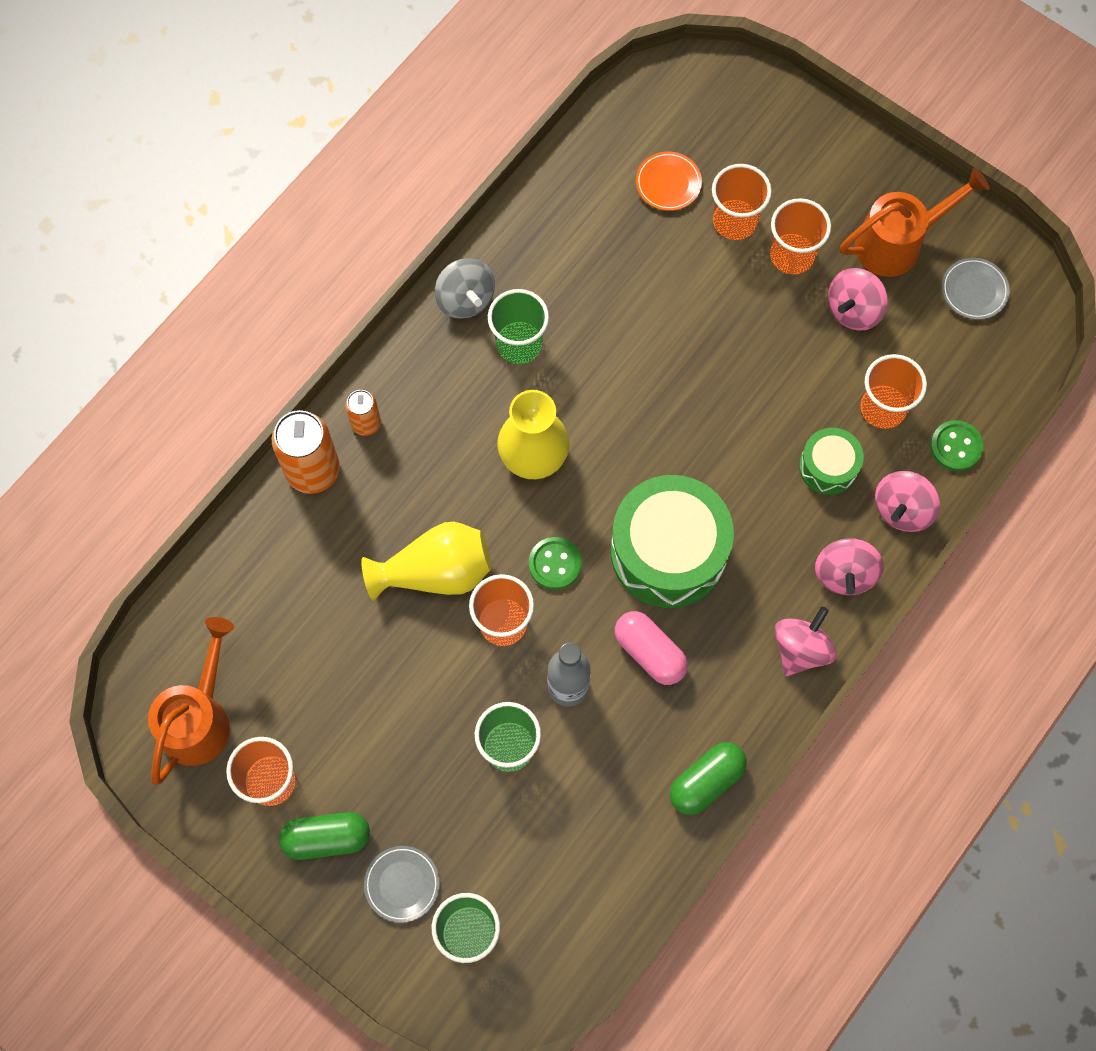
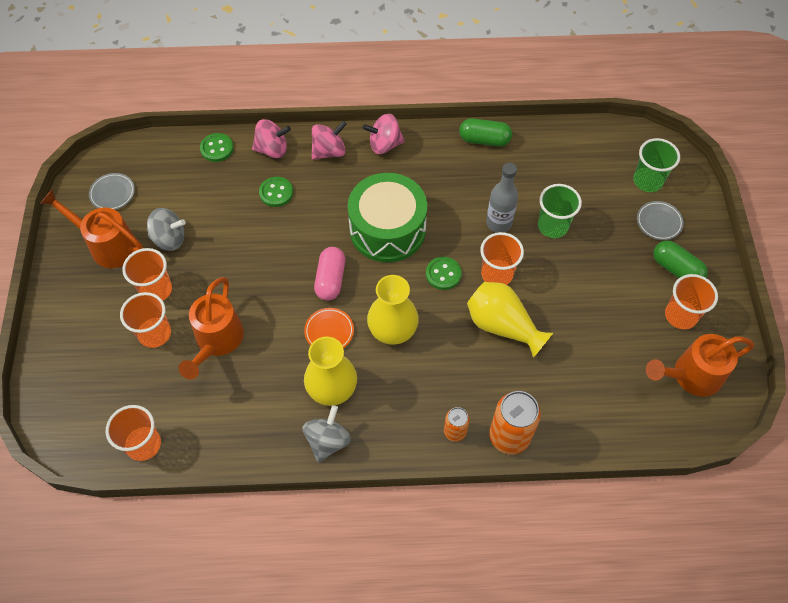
camera: 130 degrees left, 10 degrees down
green cup [488,289,549,364] -> yellow vase [304,337,357,406]
pink capsule [615,611,688,685] -> pink capsule moved to [314,247,345,301]
orange plate [636,151,702,211] -> orange plate moved to [304,308,354,348]
green drum [799,428,864,495] -> green button [259,177,293,207]
pink spinning top [828,268,888,331] -> grey spinning top [147,208,186,251]
orange cup [861,354,927,429] -> orange cup moved to [106,405,161,461]
none -> orange watering can [179,277,244,379]

